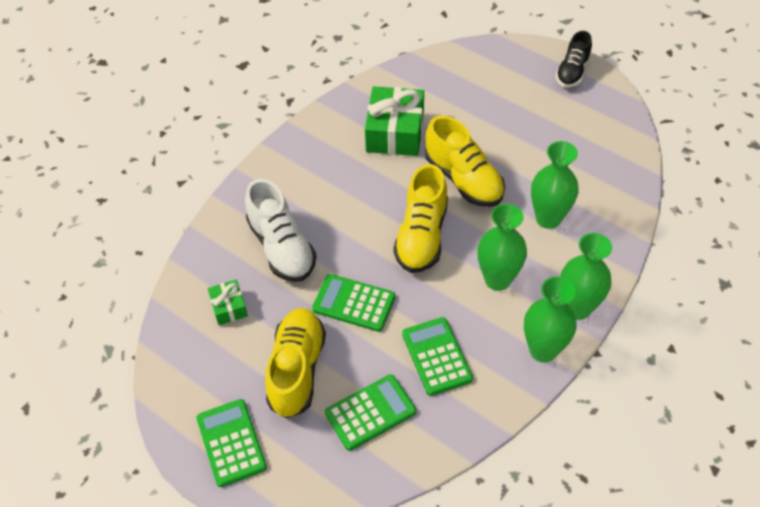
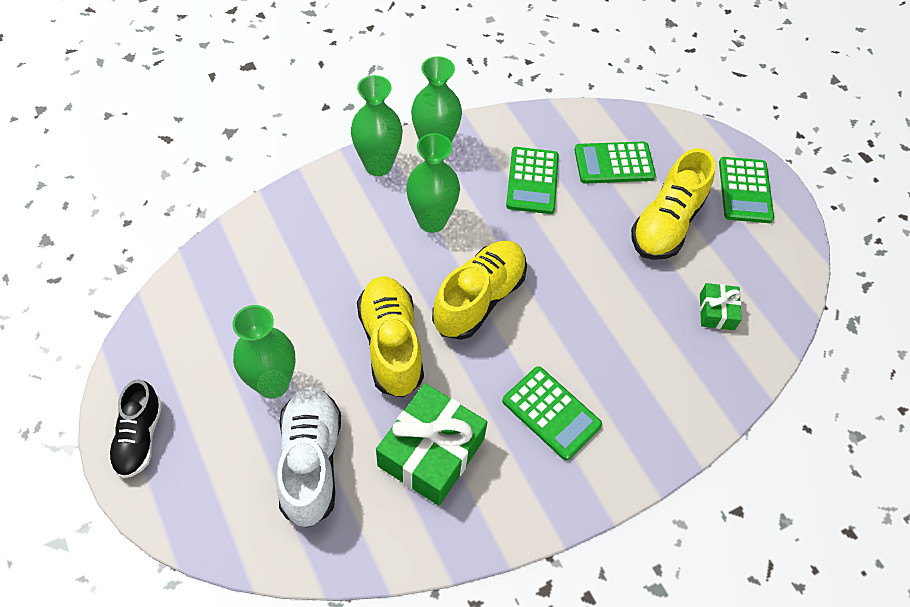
camera: 160 degrees left, 5 degrees up
white shoe [245,179,316,282] -> white shoe moved to [276,387,341,528]
green calculator [312,274,396,332] -> green calculator moved to [502,366,602,460]
green vase [531,141,579,229] -> green vase moved to [232,305,295,399]
black shoe [556,31,592,87] -> black shoe turned 135 degrees clockwise [108,379,162,478]

